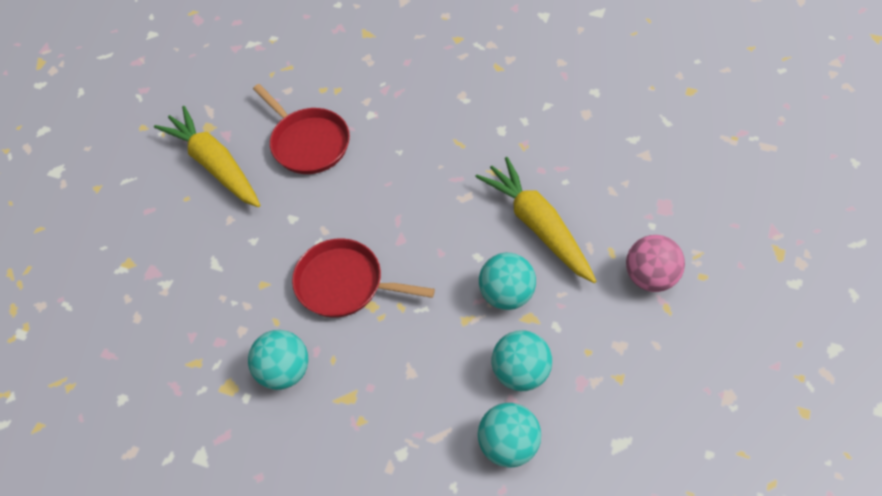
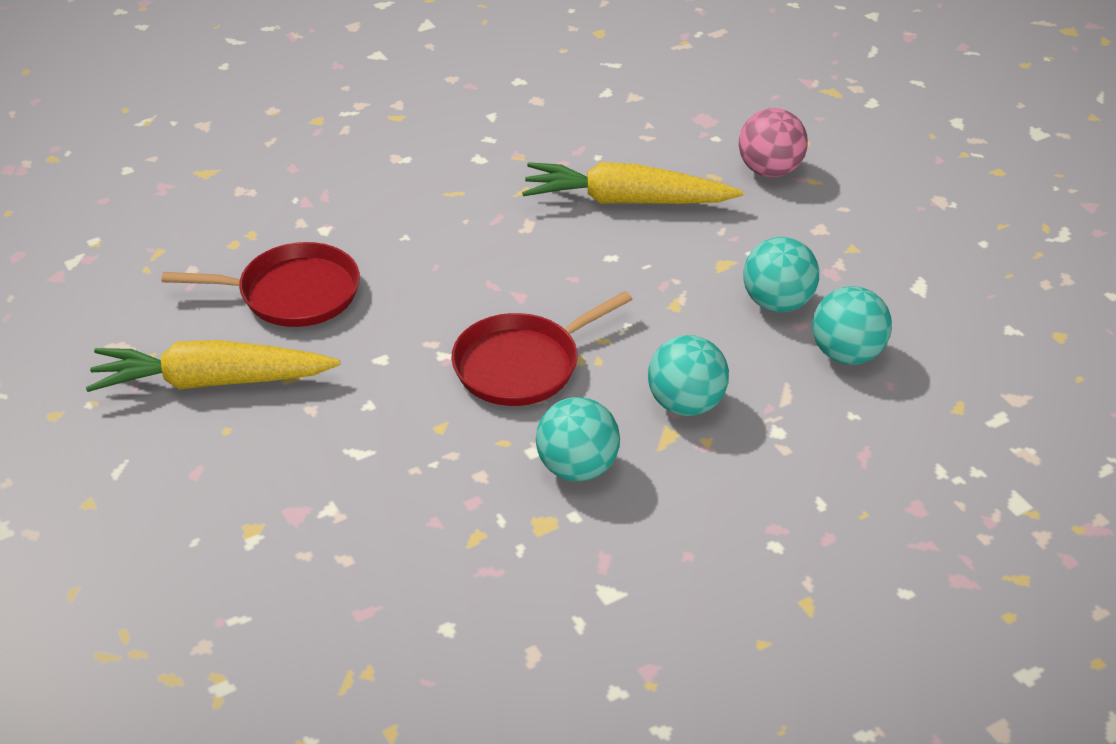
camera: 55 degrees left, 15 degrees down
turquoise ball [479,253,536,310] -> turquoise ball moved to [648,335,729,416]

